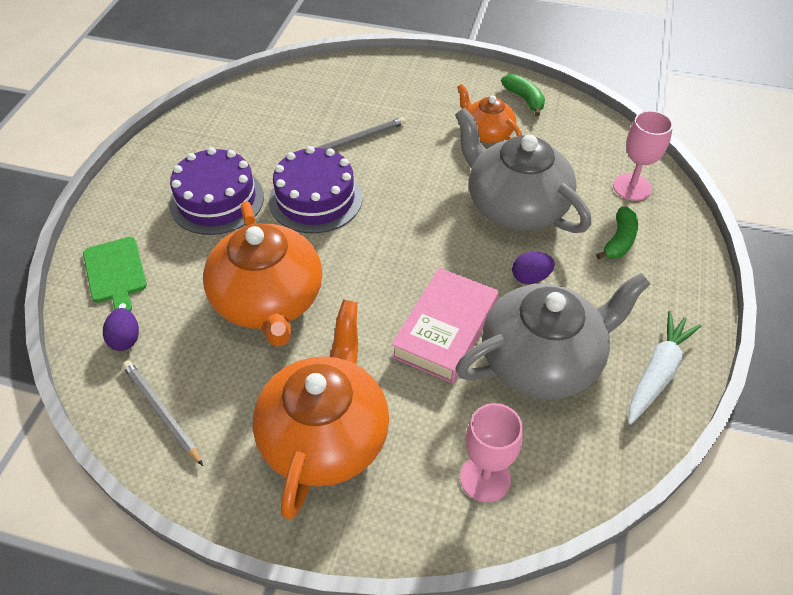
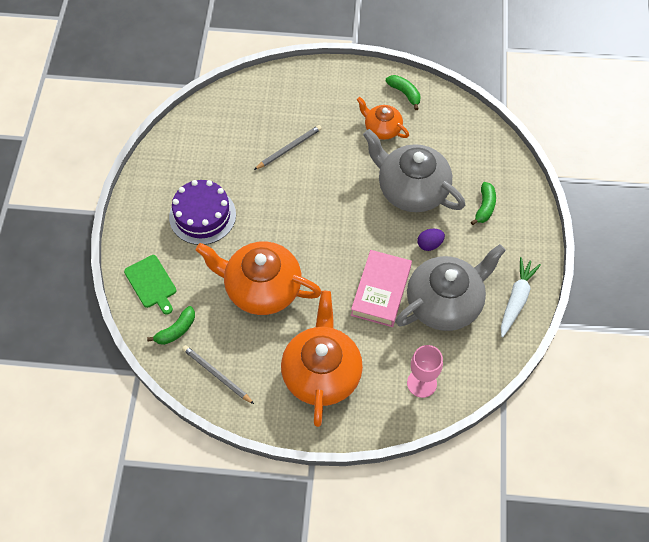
camera: 10 degrees left, 10 degrees up
purple egg [103,308,139,351] -> green banana [147,306,195,345]
orange teapot [203,201,322,347] -> orange teapot turned 135 degrees clockwise [195,241,321,315]
purple cake [269,146,362,234] -> none
pink goblet [613,111,673,201] -> none

